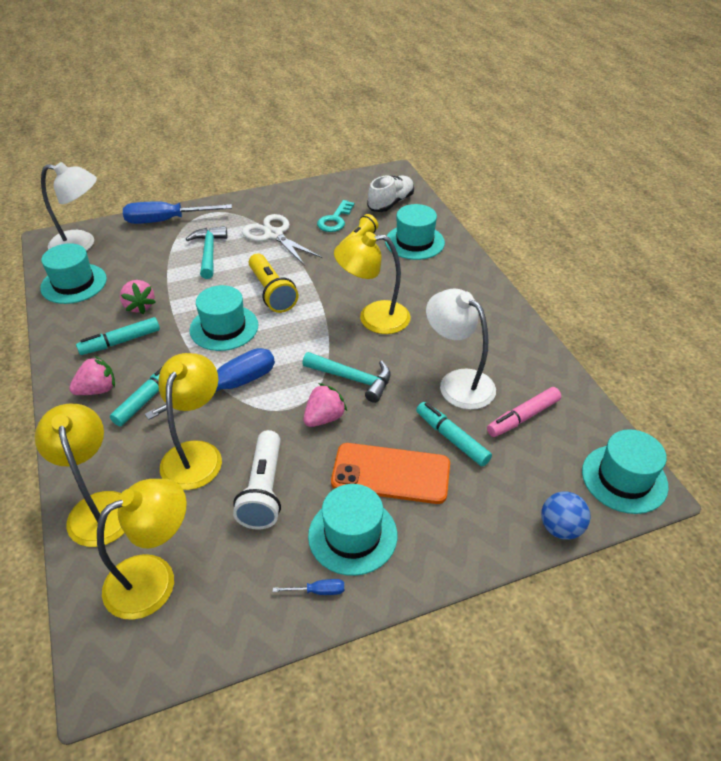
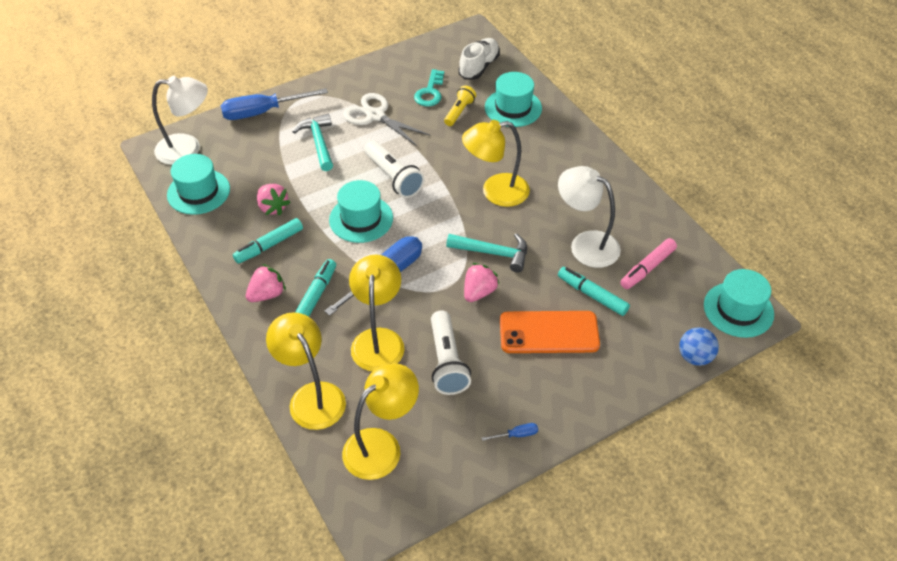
camera: 10 degrees left, 5 degrees up
yellow flashlight [249,254,298,313] -> white flashlight [365,141,424,198]
turquoise hat [308,484,397,576] -> none

